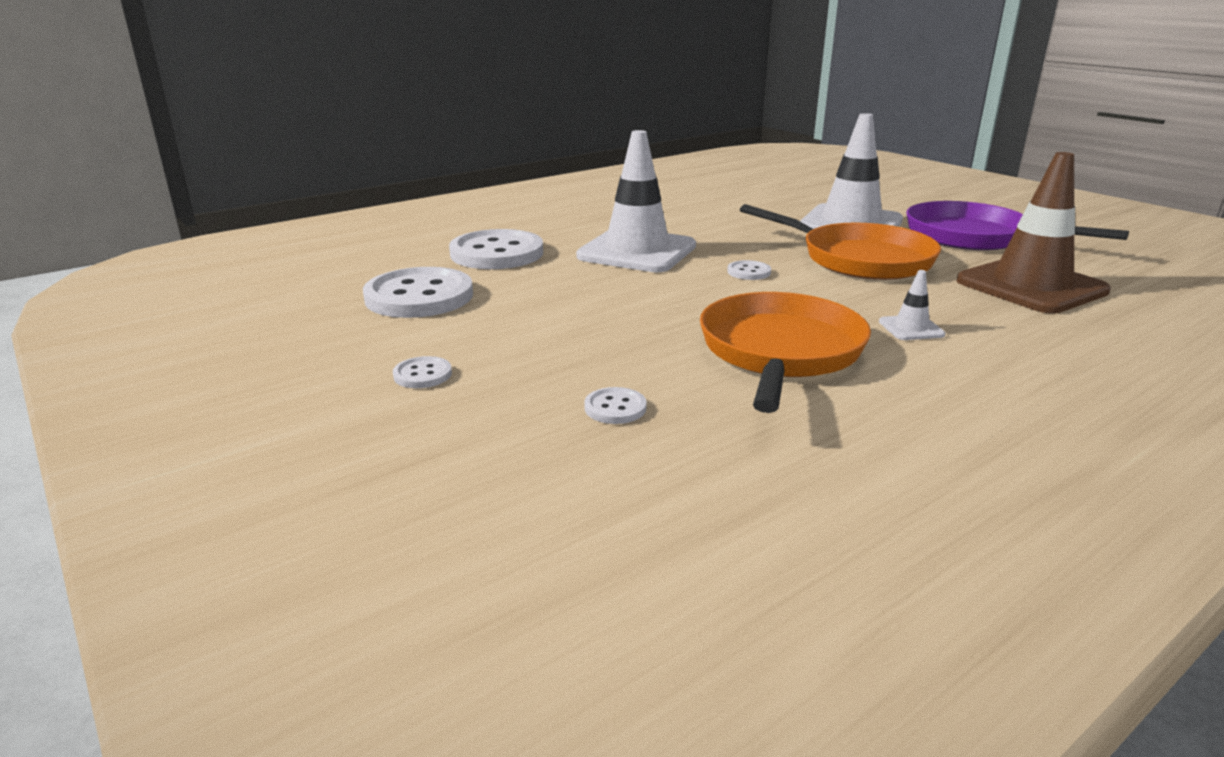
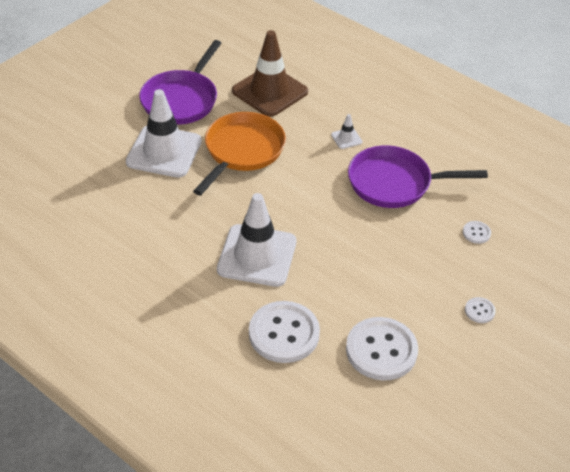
camera: 105 degrees left, 20 degrees up
orange pan [700,292,871,413] -> purple pan [348,145,488,208]
white button [727,260,771,280] -> none

